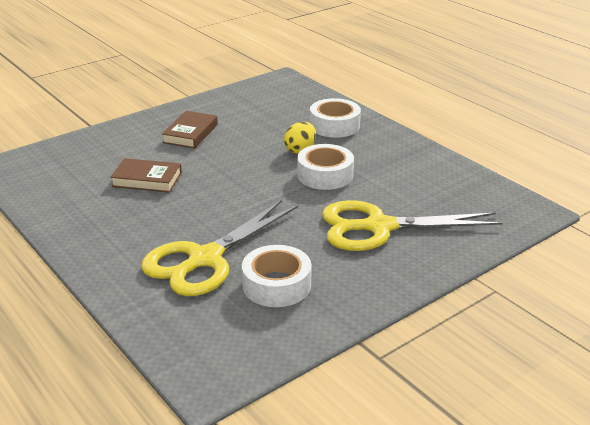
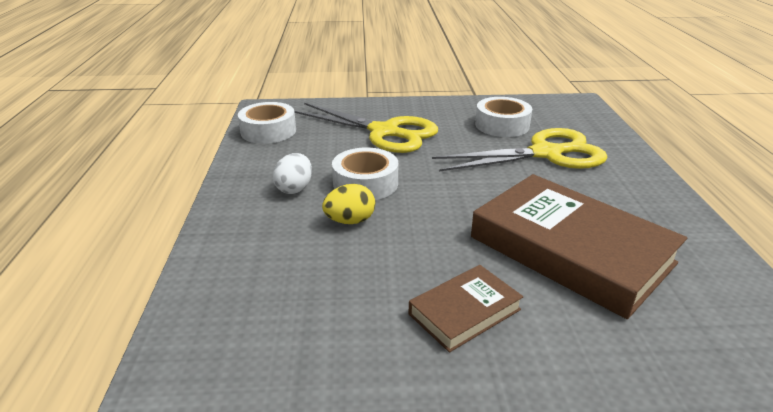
camera: 145 degrees left, 0 degrees up
brown book [110,158,182,193] -> brown book [471,174,687,319], size x2.03
white tape [310,98,361,138] -> white tape moved to [238,102,296,144]
none -> white egg [273,153,312,194]

